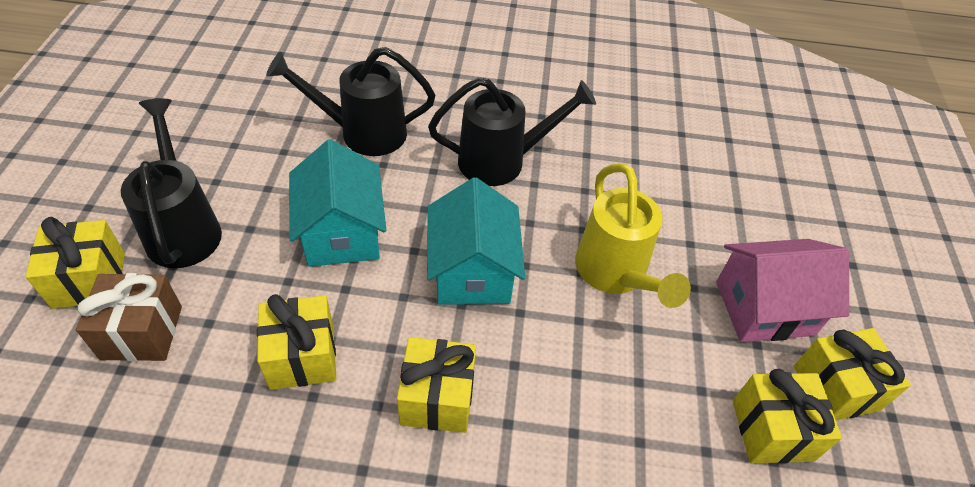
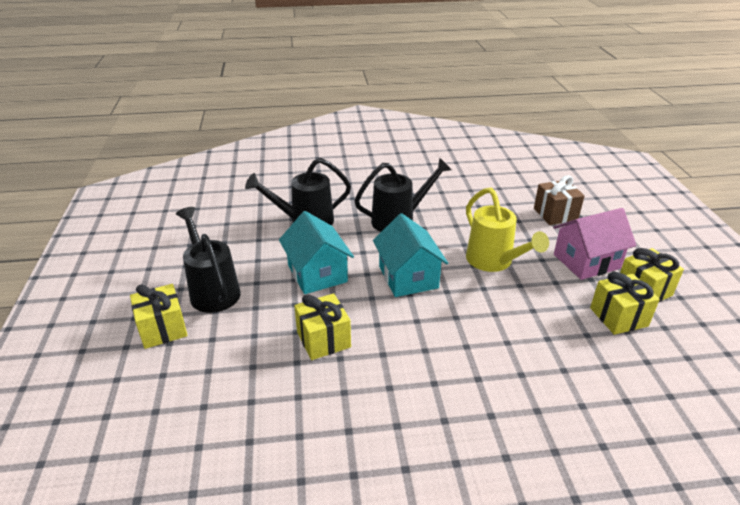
camera: 10 degrees left, 15 degrees down
brown gift [76,273,182,361] -> brown gift moved to [534,175,585,225]
yellow gift [397,337,476,433] -> none

